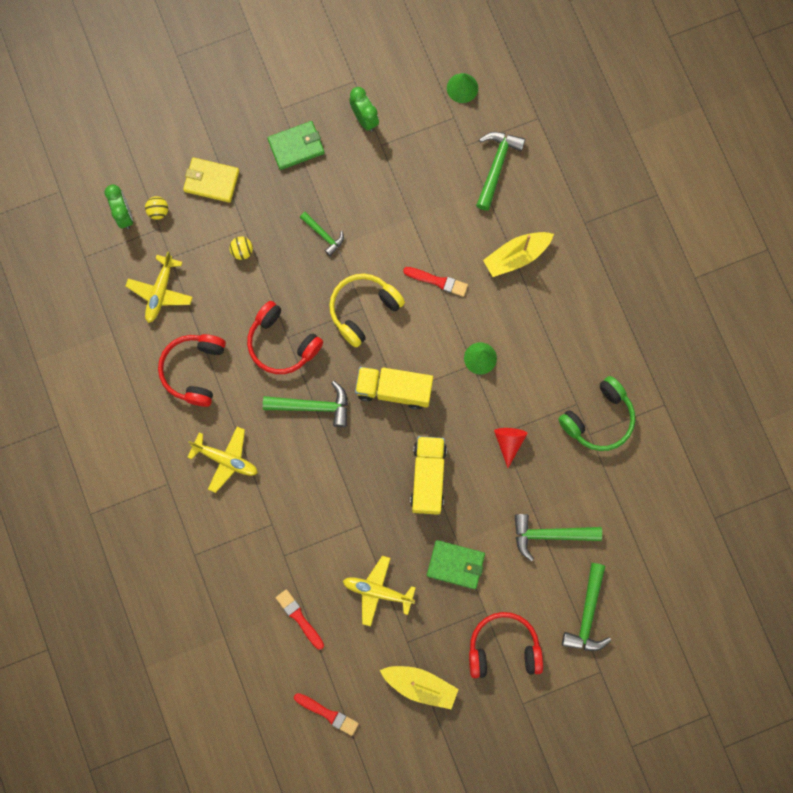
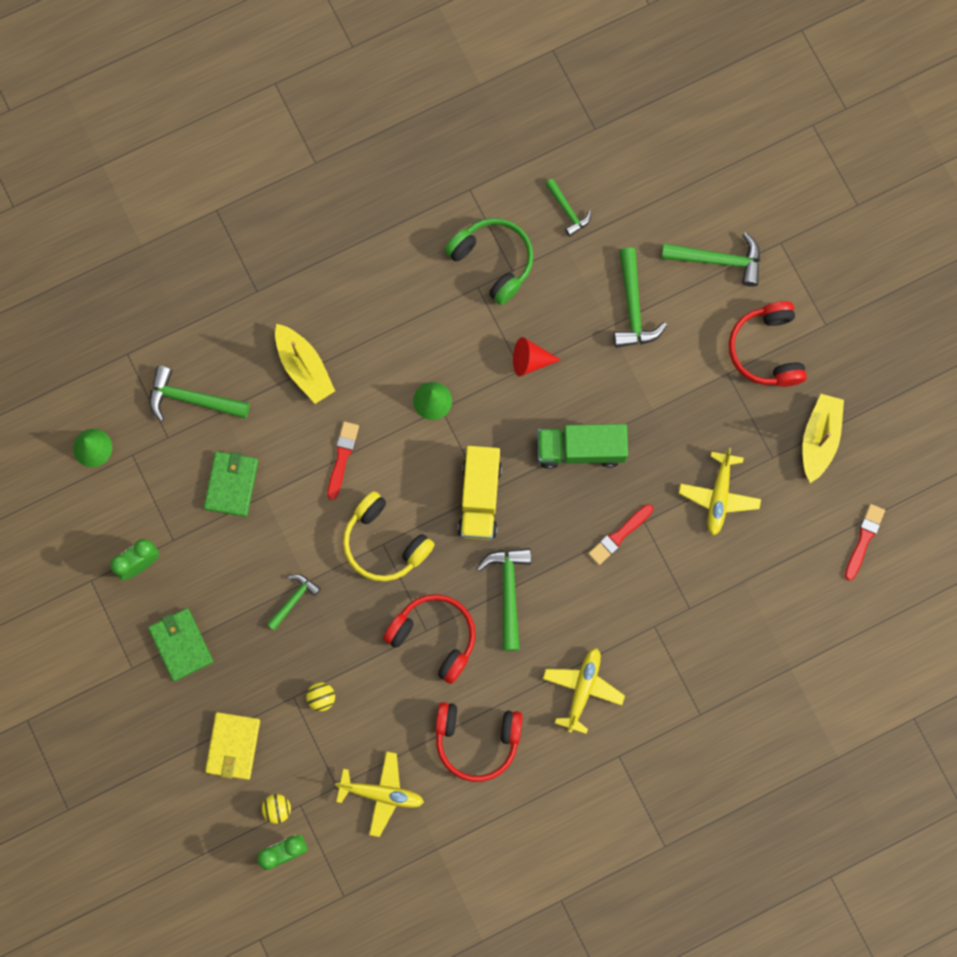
camera: 95 degrees left, 0 degrees up
red headphones [247,301,323,374] -> red headphones turned 90 degrees counterclockwise [383,594,476,684]
red brush [276,589,324,650] -> red brush moved to [588,504,653,565]
yellow truck [410,436,447,515] -> green truck [537,424,628,469]
green wallet [427,540,485,589] -> green wallet moved to [204,451,258,517]
none -> green hammer [545,179,591,237]

